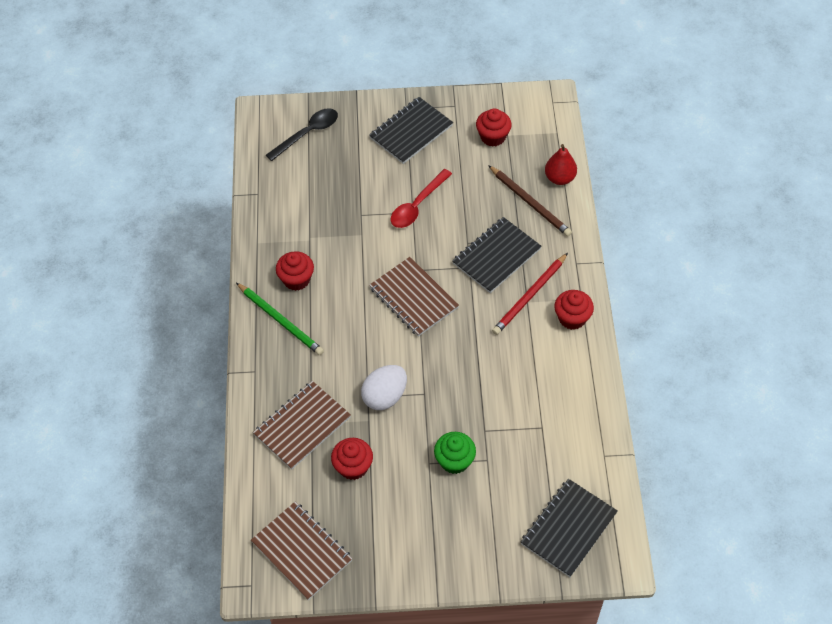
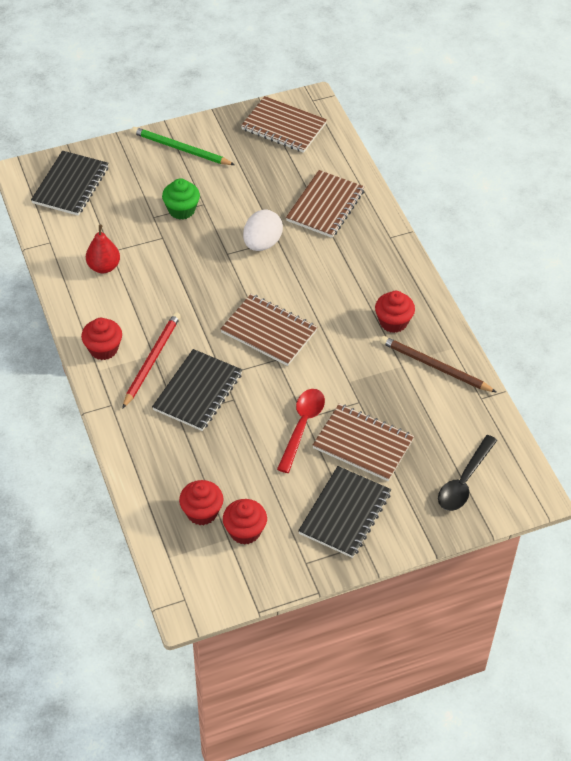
camera: 160 degrees right, 5 degrees down
green pencil [236,283,324,355] -> green pencil moved to [131,127,235,165]
red cupcake [331,438,373,480] -> red cupcake moved to [179,480,223,525]
brown pencil [488,165,572,237] -> brown pencil moved to [380,336,496,392]
red pear [545,144,577,185] -> red pear moved to [86,225,120,273]
none -> brown notebook [313,404,414,481]

